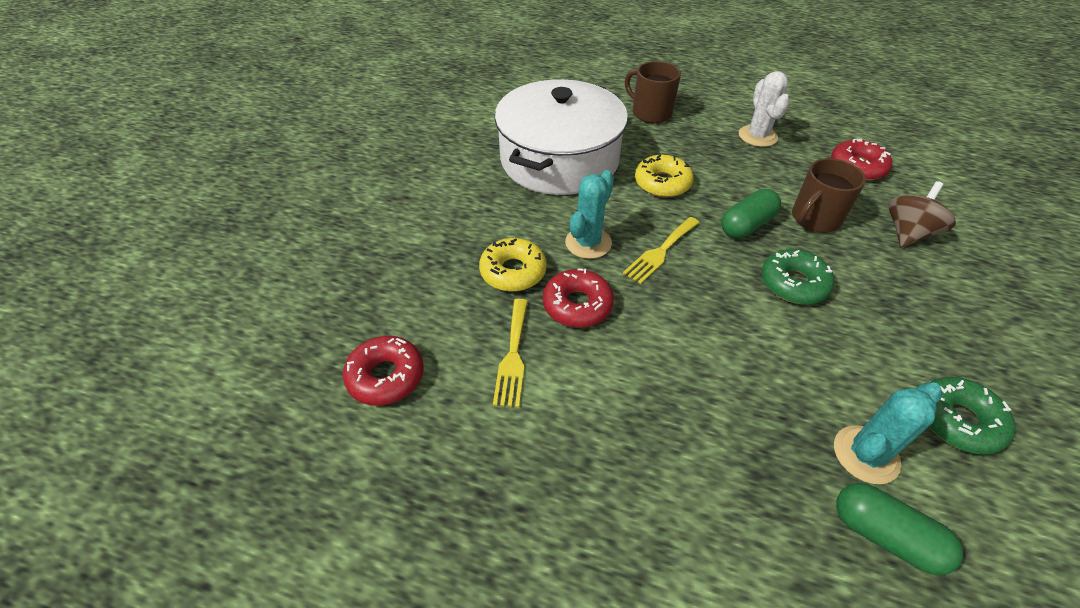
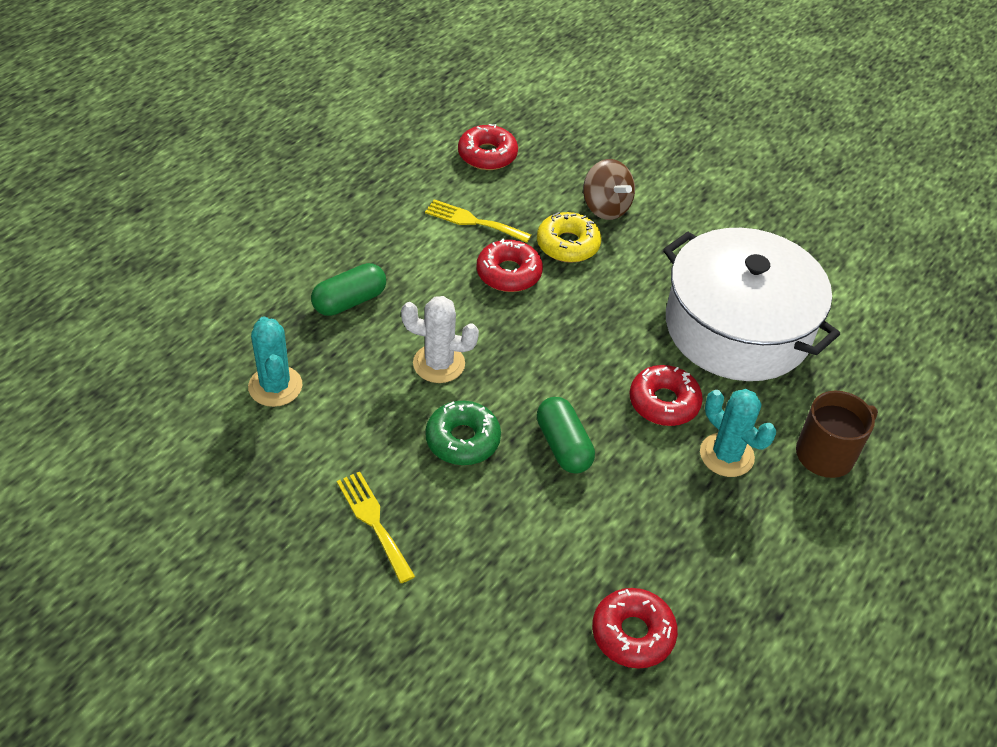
camera: 105 degrees right, 0 degrees up
turquoise cactus [565,170,614,259] -> turquoise cactus moved to [700,389,776,477]
yellow fork [623,217,699,284] -> yellow fork moved to [337,472,415,583]
yellow donut [635,155,694,197] -> red donut [630,365,703,426]
white cactus [739,71,790,147] -> white cactus moved to [401,296,479,383]
brown mug [792,158,866,233] -> none
green capsule [836,483,963,575] -> green capsule moved to [311,263,386,316]
brown spinning top [888,181,956,247] -> brown spinning top moved to [583,159,635,220]
green donut [929,377,1016,455] -> none

